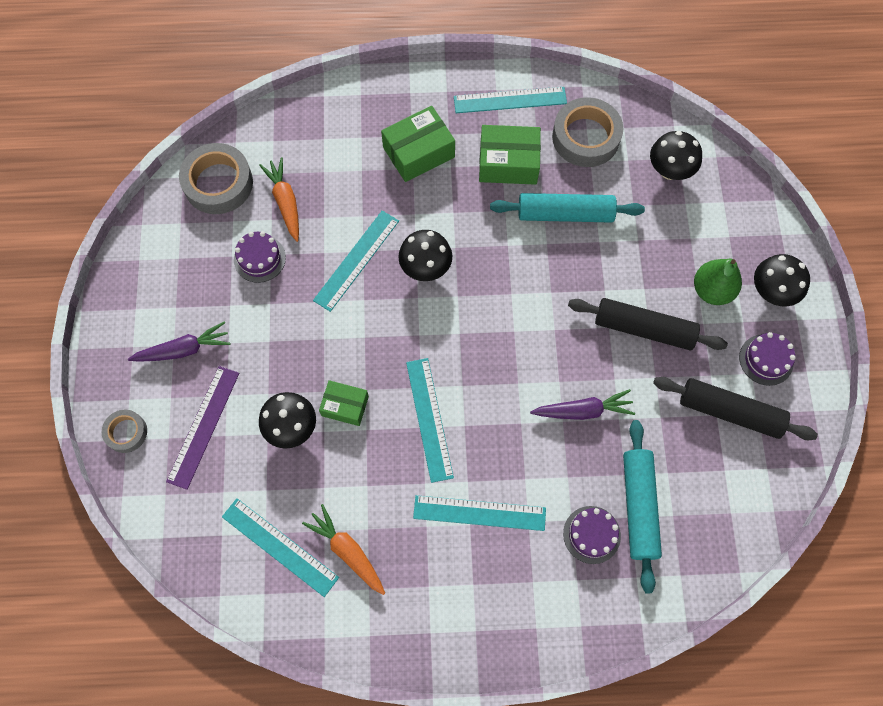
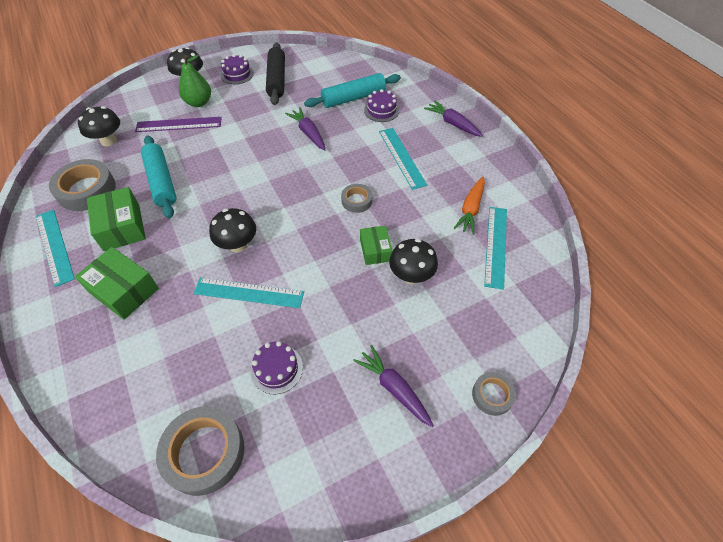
camera: 115 degrees left, 15 degrees down
purple ruler [166,366,239,490] -> purple ruler moved to [135,117,222,132]
orange carrot [259,157,299,242] -> none
turquoise ruler [406,358,454,483] -> grey tape [341,184,372,213]
black rolling pin [568,298,728,350] -> none
none -> purple carrot [424,100,483,137]

